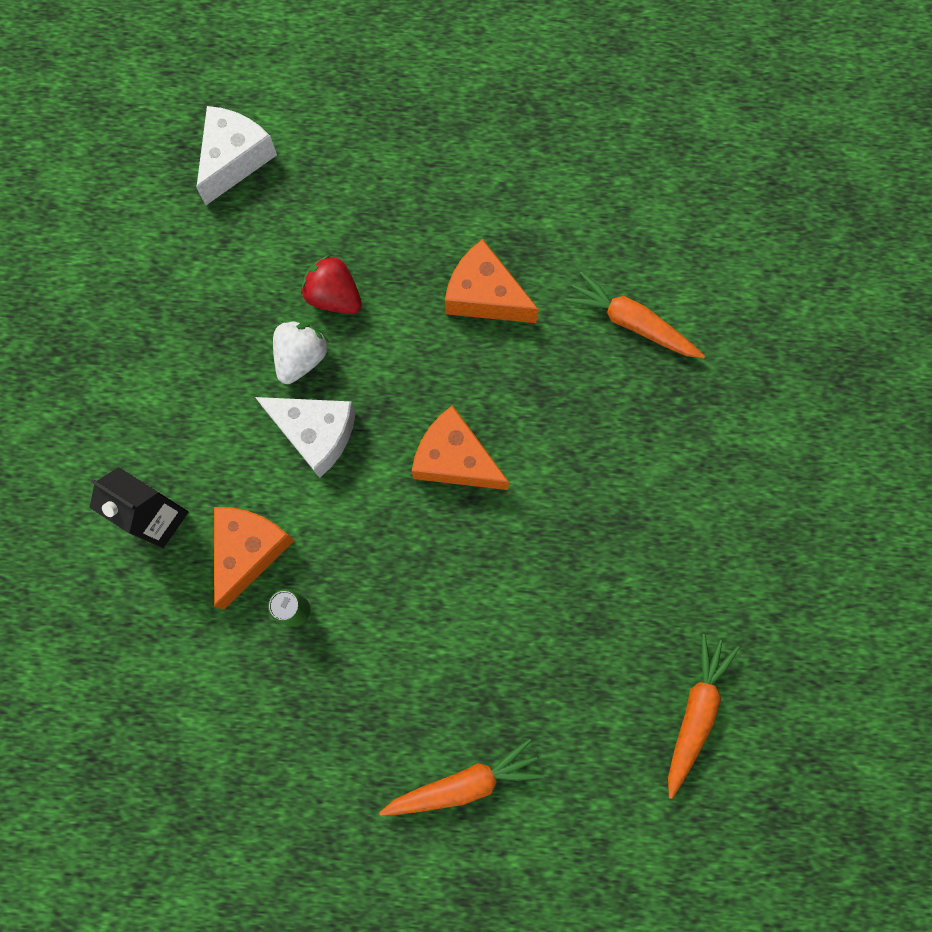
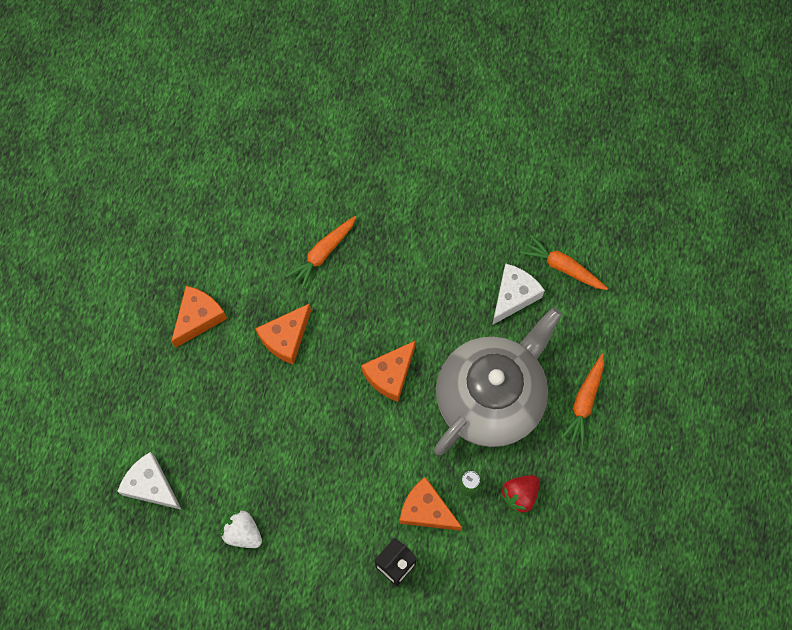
camera: 80 degrees left, 5 degrees down
white cheese [255,397,356,478] -> white cheese moved to [492,264,545,325]
white strawberry [273,320,329,384] -> white strawberry moved to [221,511,262,548]
red strawberry [301,254,362,314] -> red strawberry moved to [500,475,540,515]
orange carrot [379,739,544,816] -> orange carrot turned 150 degrees counterclockwise [561,354,604,446]
none -> orange cheese [171,286,227,348]
none -> grey teapot [434,307,562,455]

